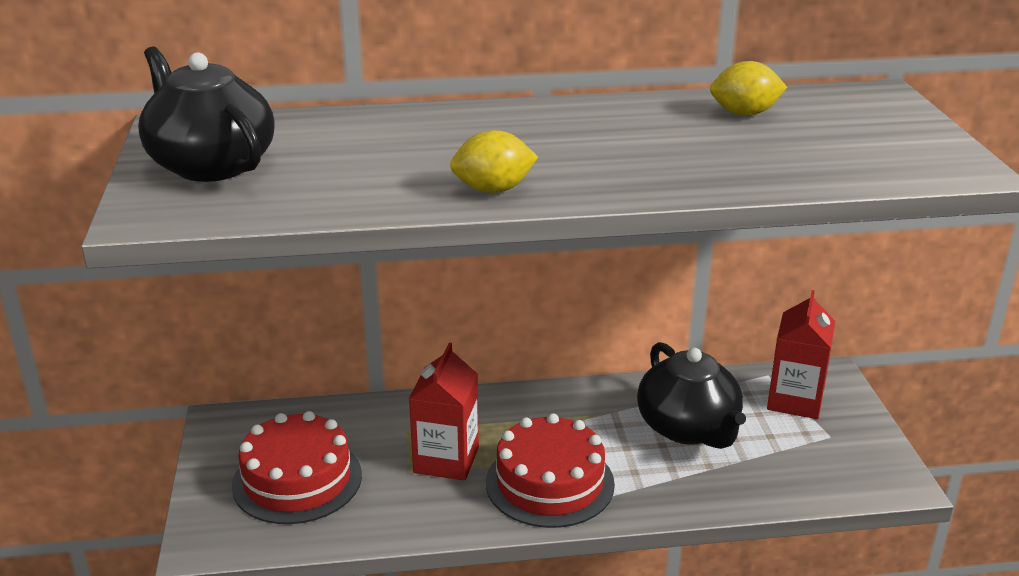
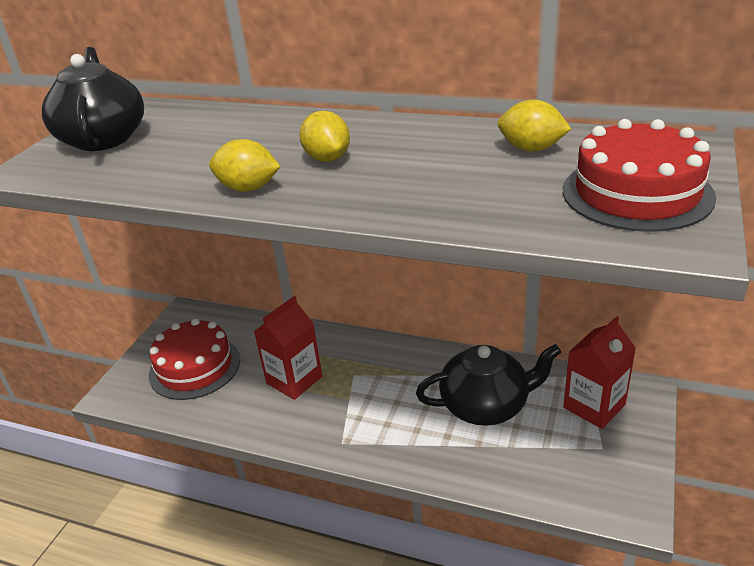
camera: 30 degrees right, 5 degrees up
red cake [486,413,615,528] -> red cake moved to [563,119,716,232]
black teapot [637,342,746,449] -> black teapot turned 105 degrees counterclockwise [416,344,561,426]
none -> yellow lemon [300,111,350,162]

